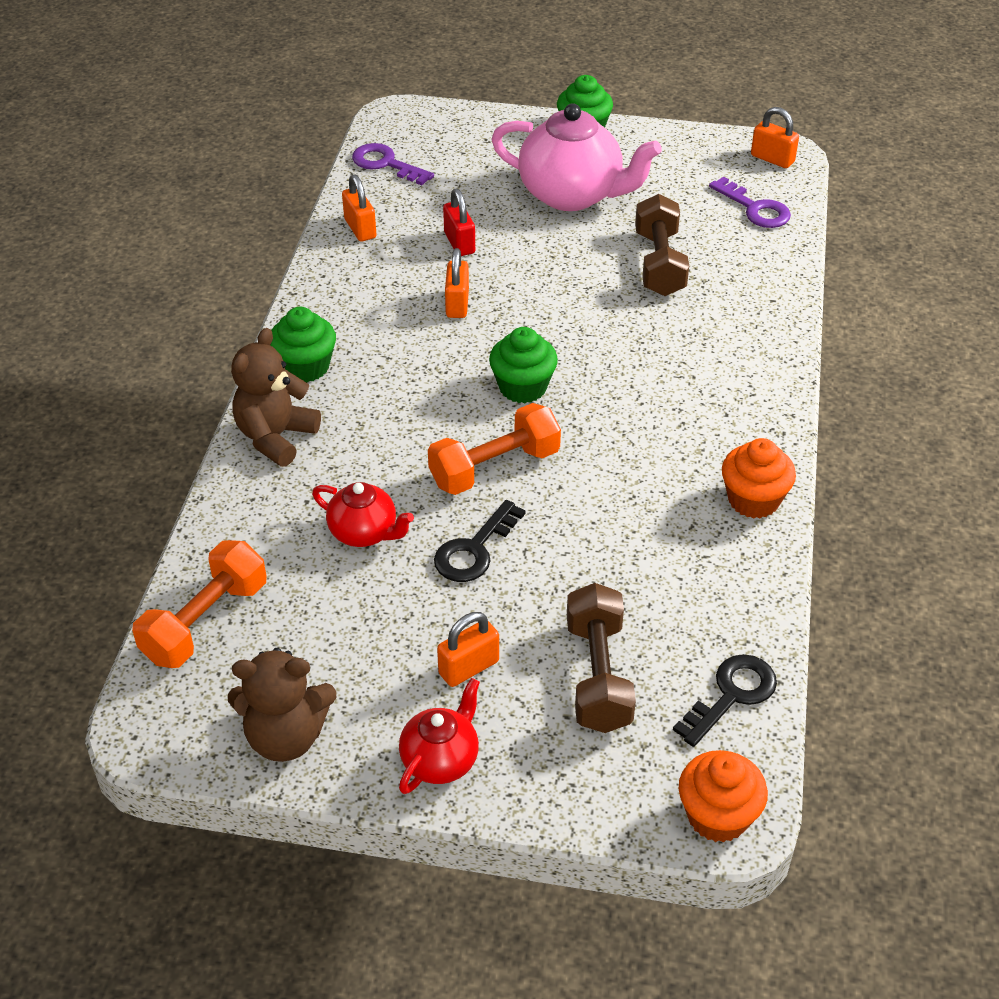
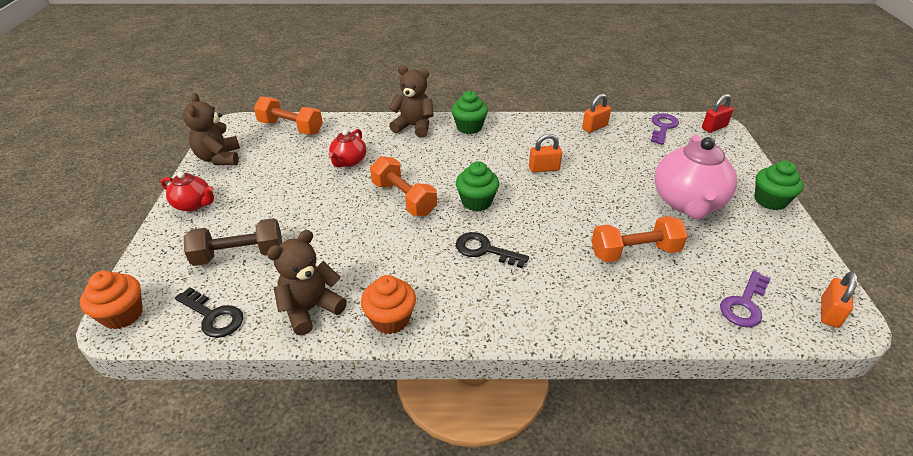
camera: 80 degrees right, 5 degrees down
black key [434,500,526,582] -> black key moved to [456,232,529,268]
orange padlock [437,612,499,687] -> none
red padlock [443,189,475,256] -> red padlock moved to [702,94,734,133]
brown dumbbell [635,194,689,296] -> orange dumbbell [592,216,688,262]
none -> brown teddy bear [267,230,347,335]

